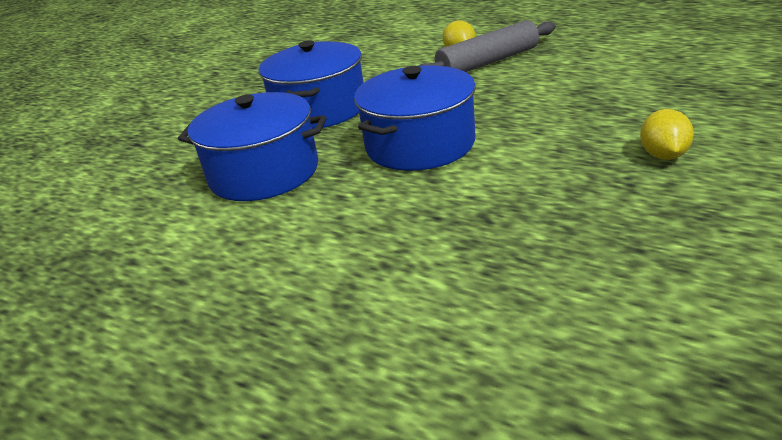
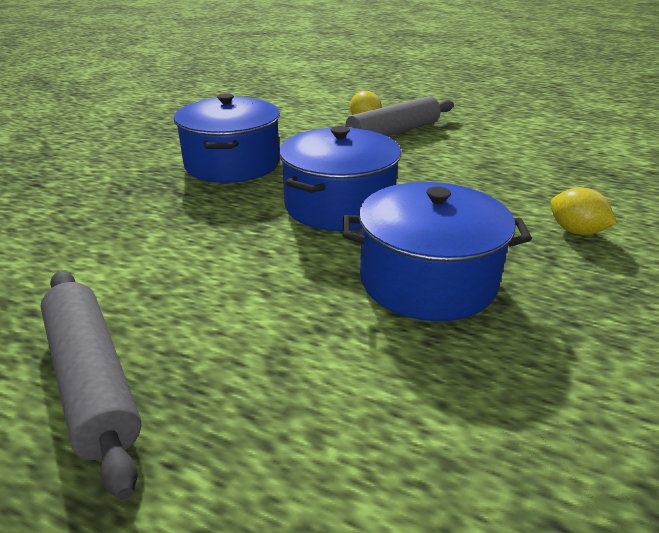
camera: 10 degrees left, 0 degrees up
blue pot [178,92,327,201] -> blue pot moved to [342,182,532,321]
yellow lemon [640,109,694,160] -> yellow lemon turned 45 degrees counterclockwise [550,187,617,235]
none -> grey rolling pin [41,271,142,500]

